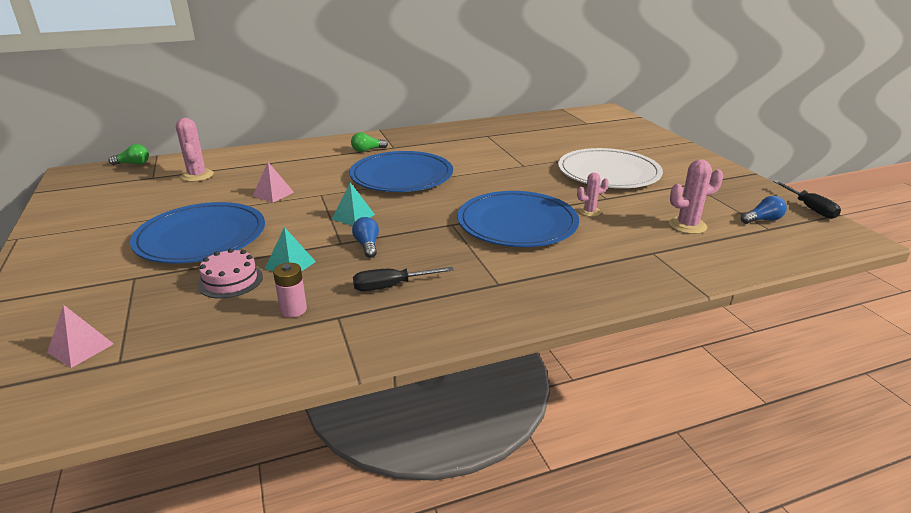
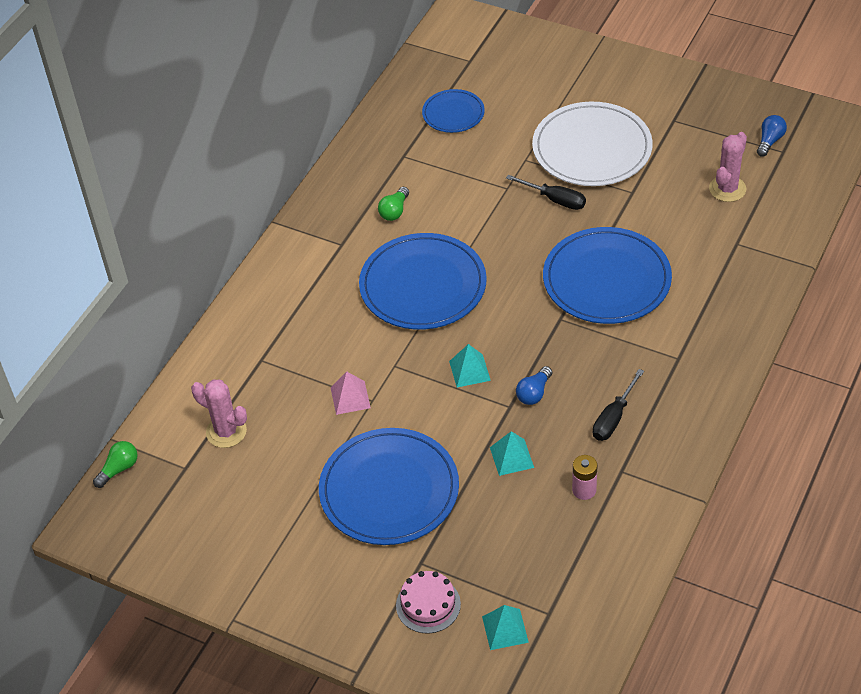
camera: 40 degrees left, 20 degrees up
pink pyramid [47,304,114,368] -> turquoise pyramid [482,605,529,650]
pink cake [198,248,263,299] -> pink cake moved to [396,571,461,634]
green light bulb [351,132,388,152] -> green light bulb moved to [378,187,409,221]
blue light bulb [352,217,379,258] -> blue light bulb turned 90 degrees counterclockwise [516,366,552,405]
pink cactus [577,173,609,217] -> none
black screwdriver [773,181,841,219] -> black screwdriver moved to [506,175,586,210]
none -> blue plate [422,89,485,133]

